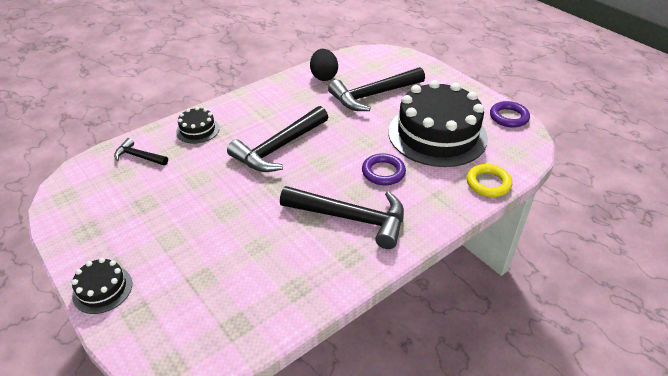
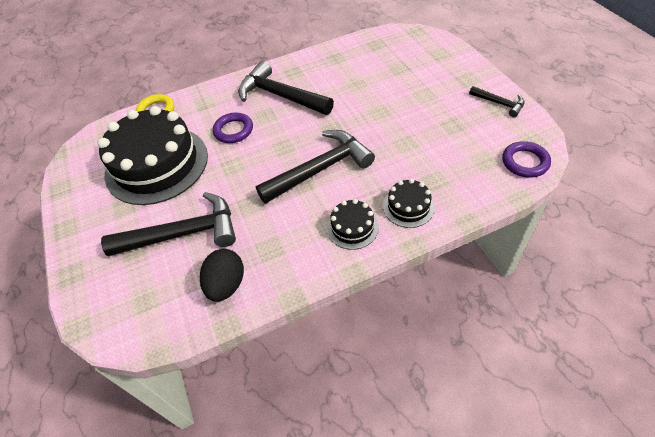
camera: 160 degrees left, 10 degrees up
black cake [71,258,132,314] -> black cake moved to [327,199,379,250]
black hammer [114,138,168,166] -> black hammer moved to [469,86,524,117]
purple ring [490,101,530,128] -> purple ring moved to [502,141,551,178]

